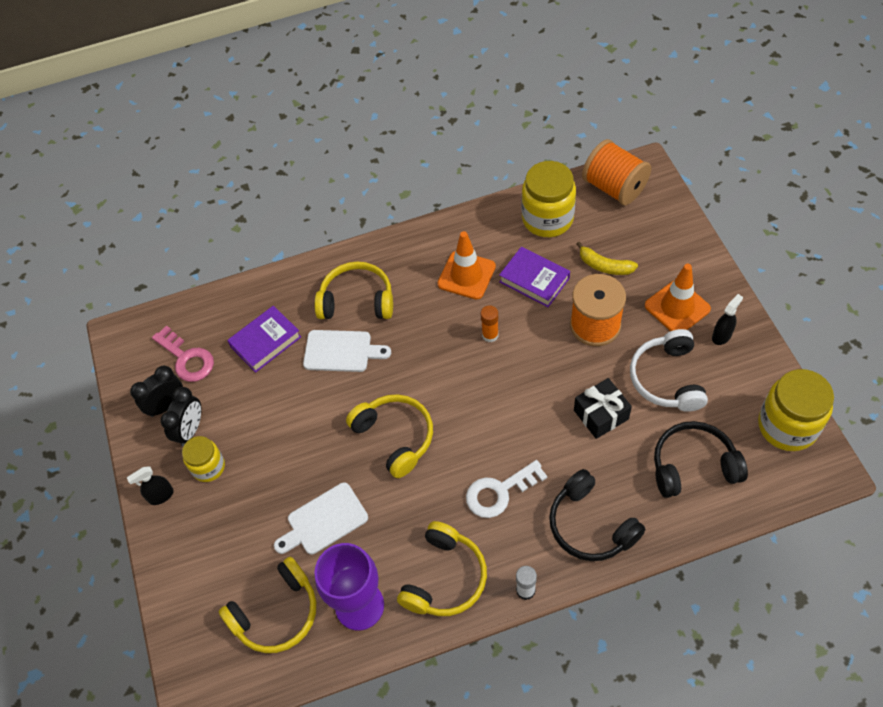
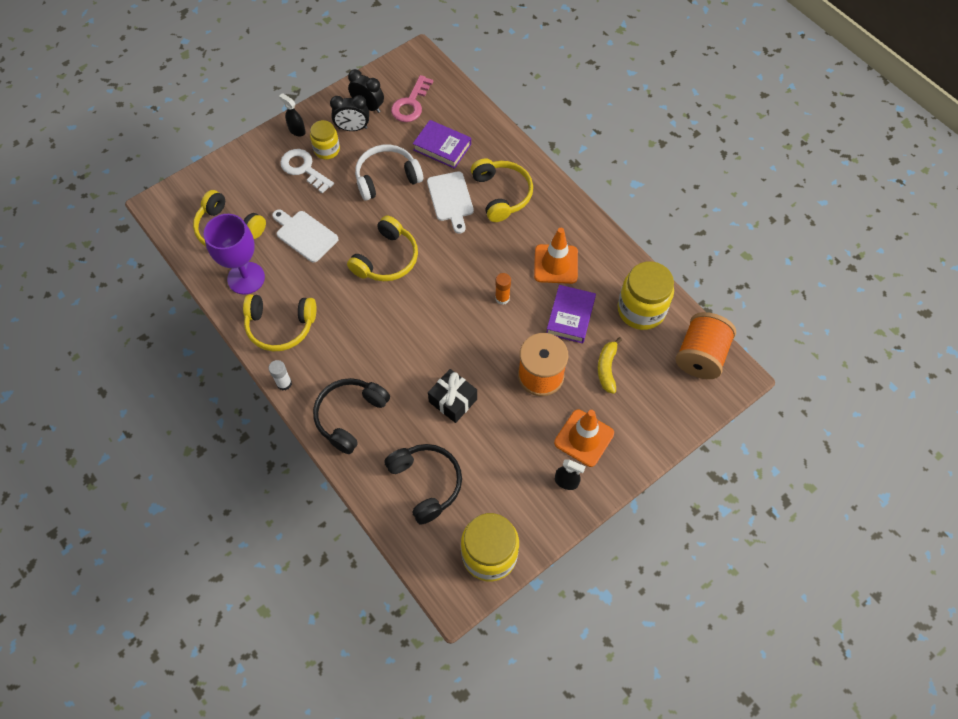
camera: 65 degrees right, 5 degrees up
white key [466,460,547,518] -> white key moved to [280,149,334,194]
white headphones [630,329,708,412] -> white headphones moved to [355,145,423,201]

